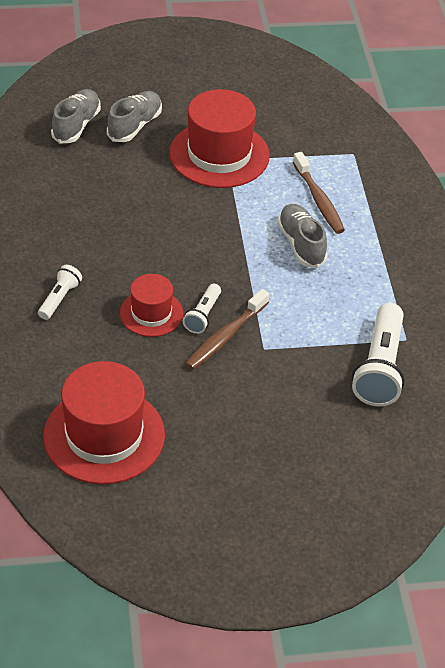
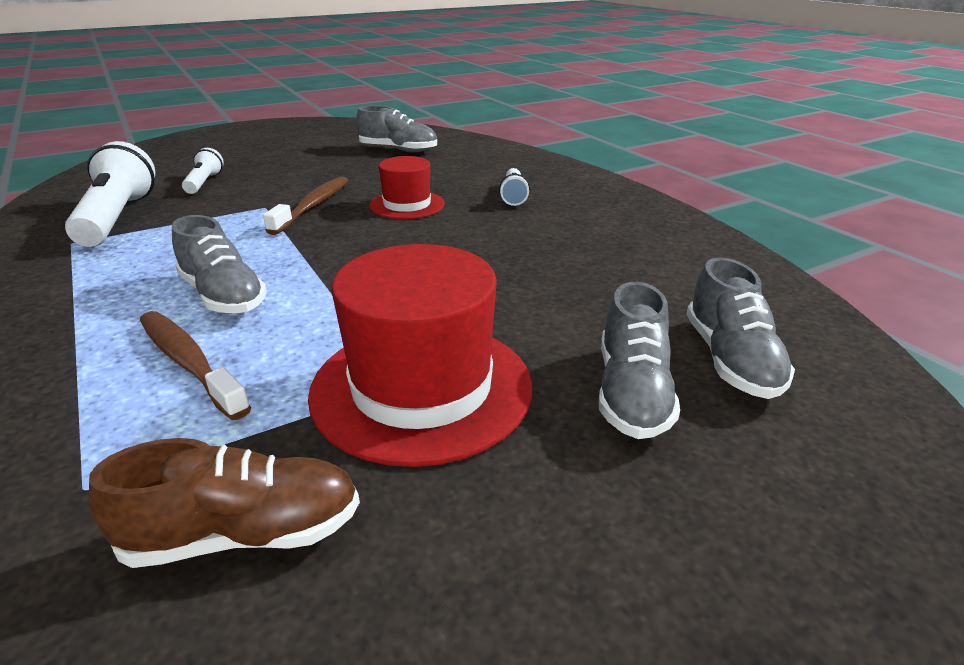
camera: 160 degrees right, 15 degrees down
red hat [43,361,165,484] -> grey shoe [356,106,437,152]
white flashlight [183,284,221,334] -> white flashlight moved to [182,148,224,194]
none -> brown shoe [89,438,360,568]

